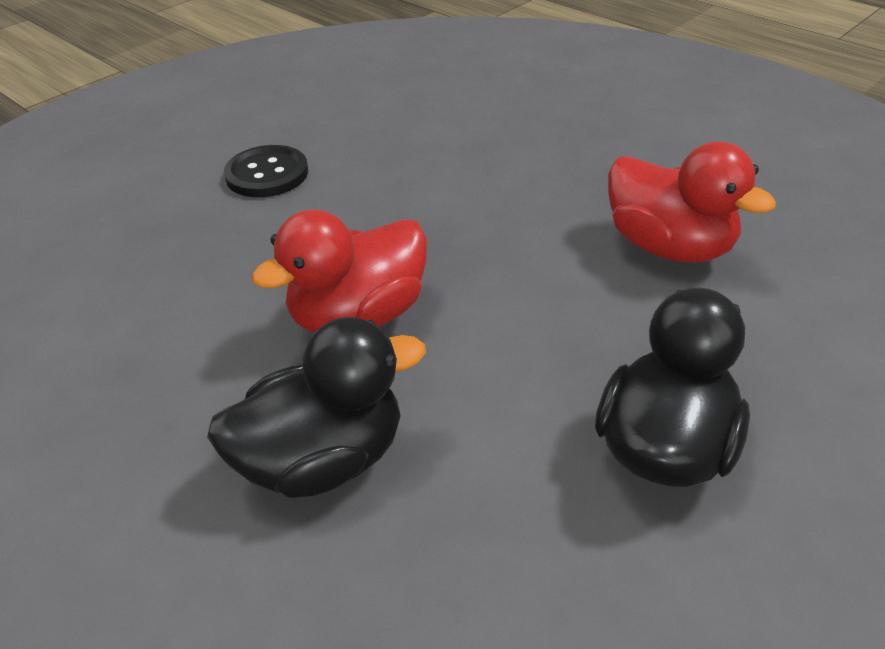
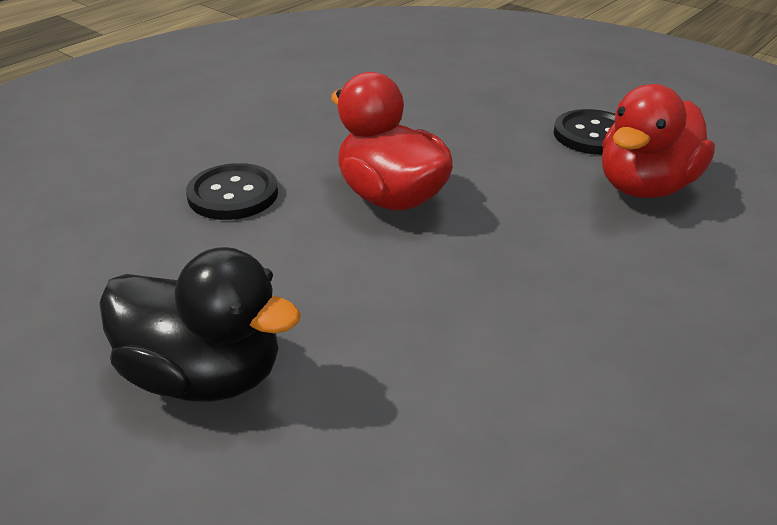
camera: 85 degrees right, 5 degrees down
black duck [207,317,426,498] -> black button [186,163,278,220]
red duck [608,141,776,263] -> red duck moved to [602,84,715,198]

